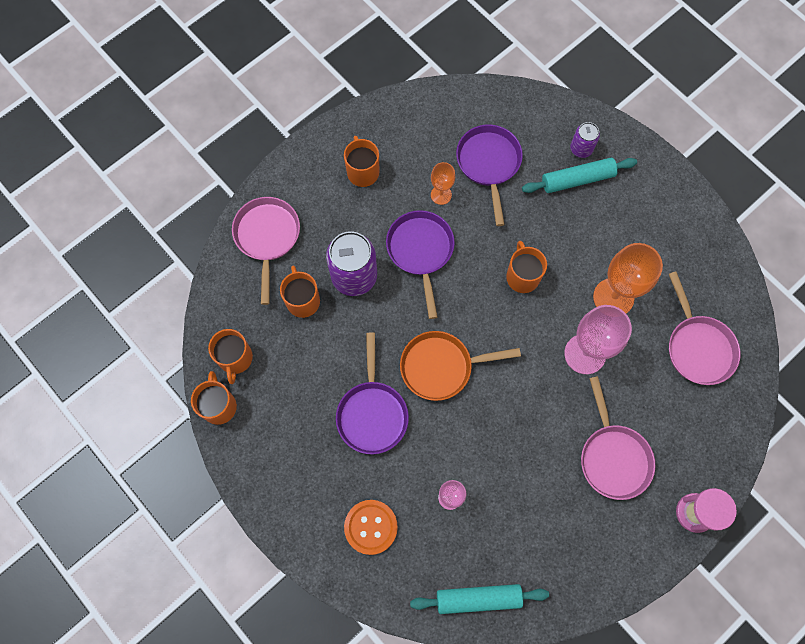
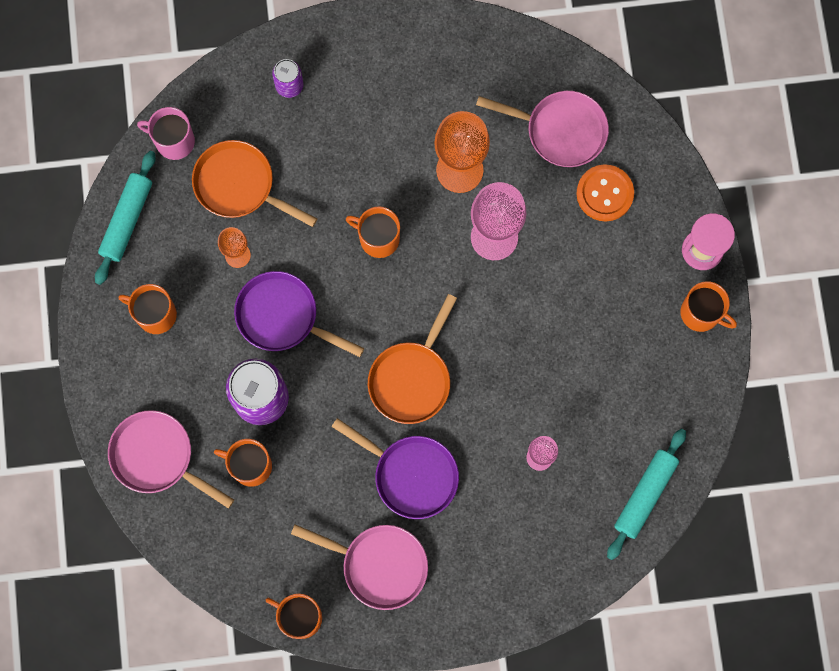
camera: 55 degrees left, 5 degrees up
orange mug [208,329,253,384] -> orange mug moved to [680,282,737,332]
orange button [344,500,398,555] -> orange button moved to [576,164,634,221]
purple pan [456,125,523,226] -> orange pan [192,140,317,227]
turquoise rolling pin [522,158,637,193] -> turquoise rolling pin moved to [95,151,156,285]
pink pan [581,376,655,500] -> pink pan moved to [291,525,428,610]
none -> pink mug [137,107,195,160]

